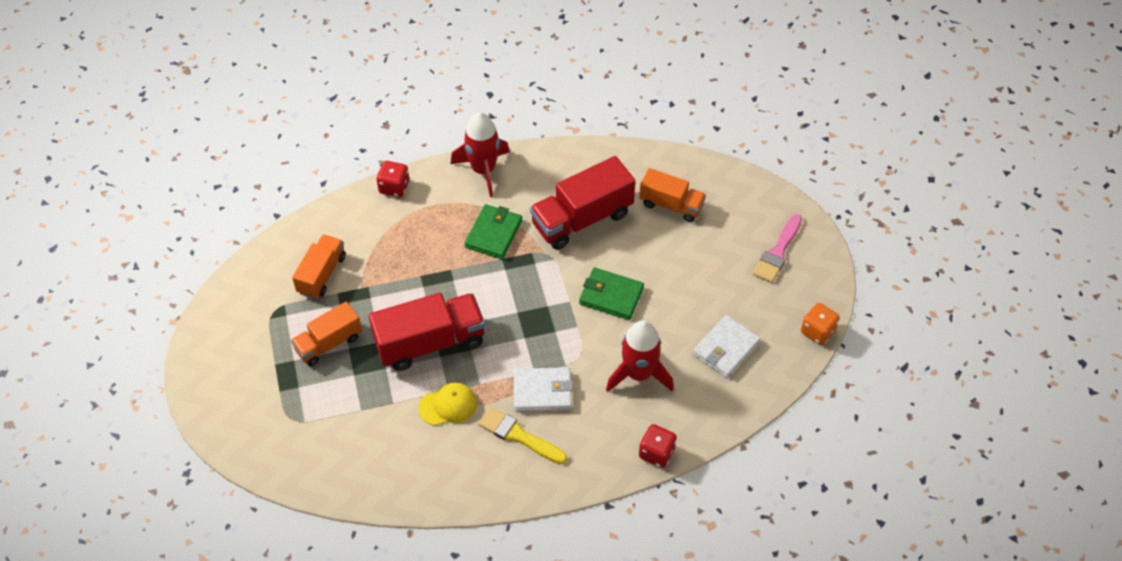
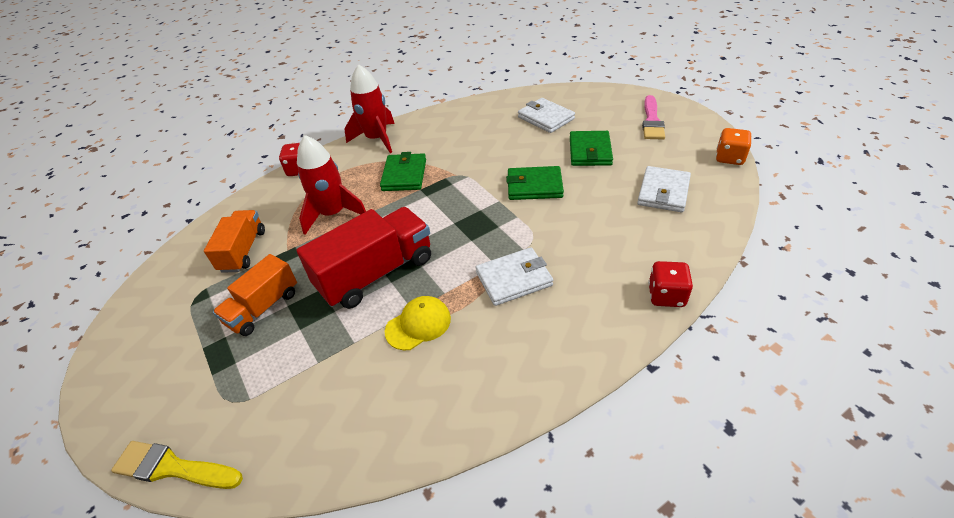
camera: 15 degrees left, 10 degrees down
yellow brush [478,407,567,464] -> yellow brush moved to [111,441,243,489]
red truck [530,156,635,250] -> none
red rocket [606,320,674,392] -> red rocket moved to [297,135,366,235]
orange truck [639,168,706,222] -> white wallet [518,98,575,133]
none -> green wallet [570,131,613,166]

